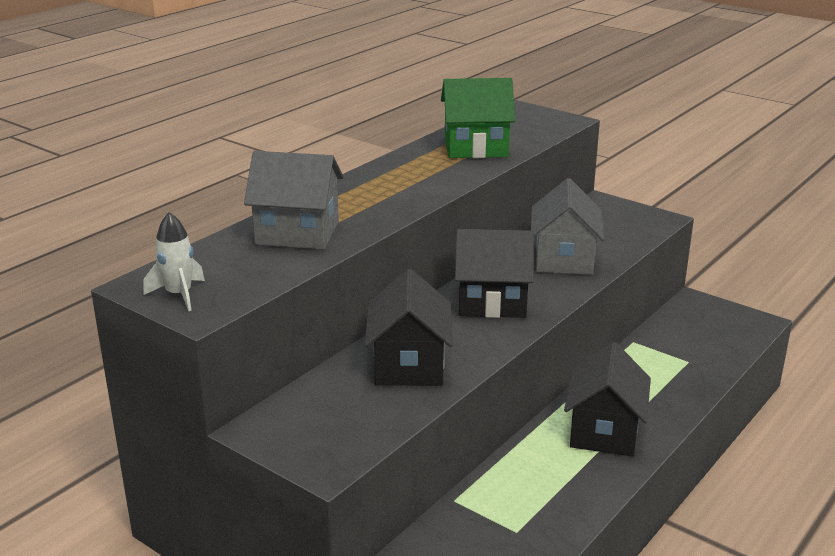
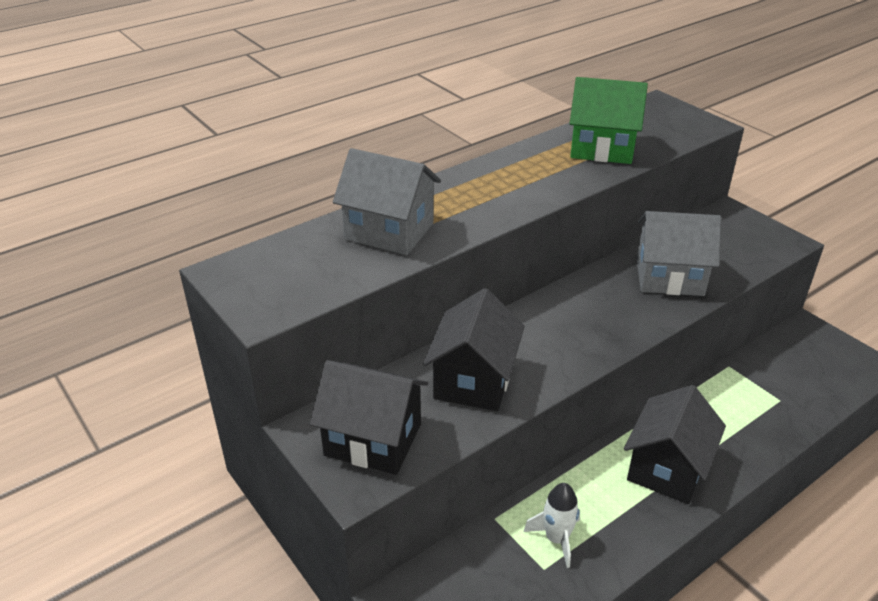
camera: 15 degrees right, 10 degrees up
white rocket [143,212,205,311] -> white rocket moved to [524,483,580,568]
black house [455,229,534,318] -> black house moved to [310,360,428,475]
grey house [531,178,604,275] -> grey house turned 75 degrees clockwise [637,211,721,296]

